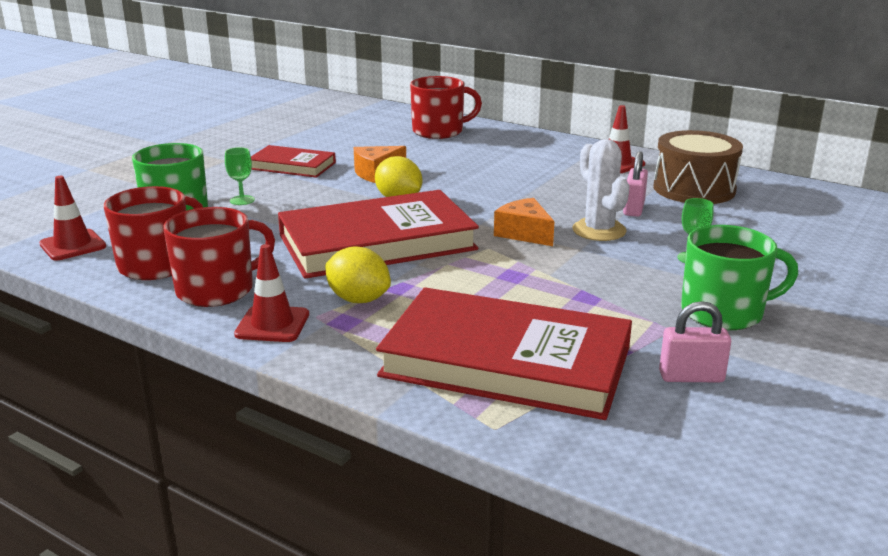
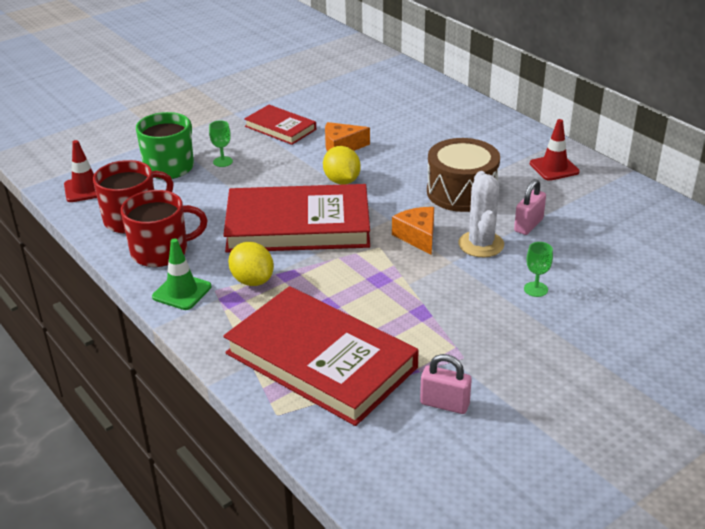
camera: 20 degrees right, 10 degrees up
red traffic cone [234,244,309,342] -> green traffic cone [152,238,211,310]
red mug [410,76,482,139] -> none
brown drum [653,130,743,204] -> brown drum moved to [427,138,500,212]
green mug [681,225,798,330] -> none

